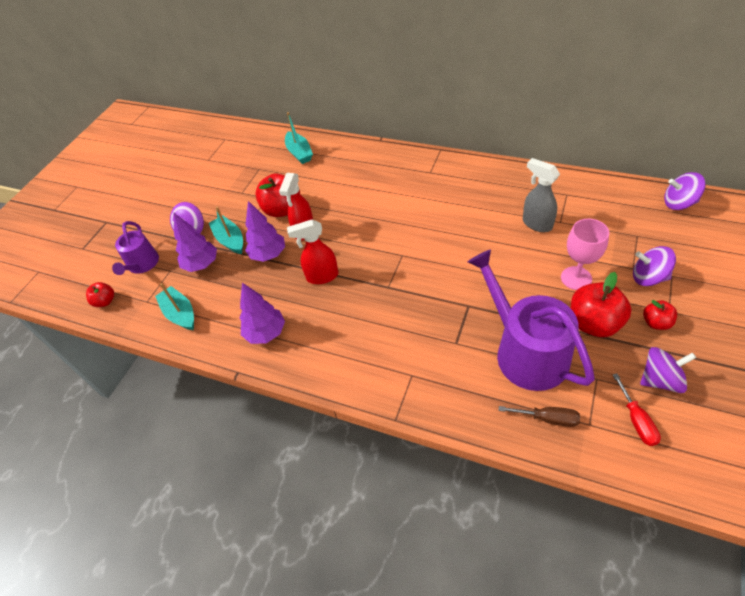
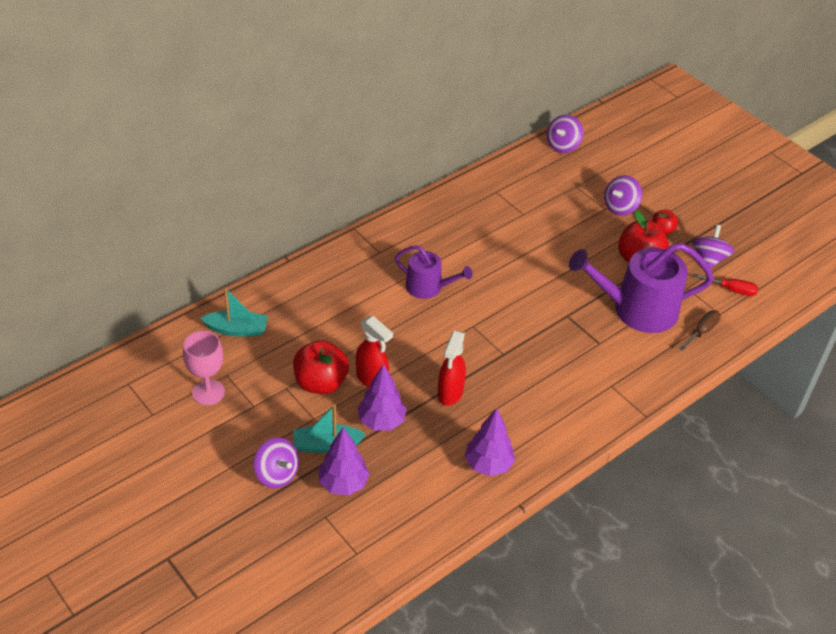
camera: 70 degrees left, 5 degrees down
red apple [86,282,114,307] -> none
purple watering can [112,221,159,275] -> purple watering can moved to [395,245,472,299]
turquoise boat [155,283,194,330] -> none
grey spray bottle [523,158,560,232] -> none
pink goblet [561,219,609,290] -> pink goblet moved to [183,331,225,405]

